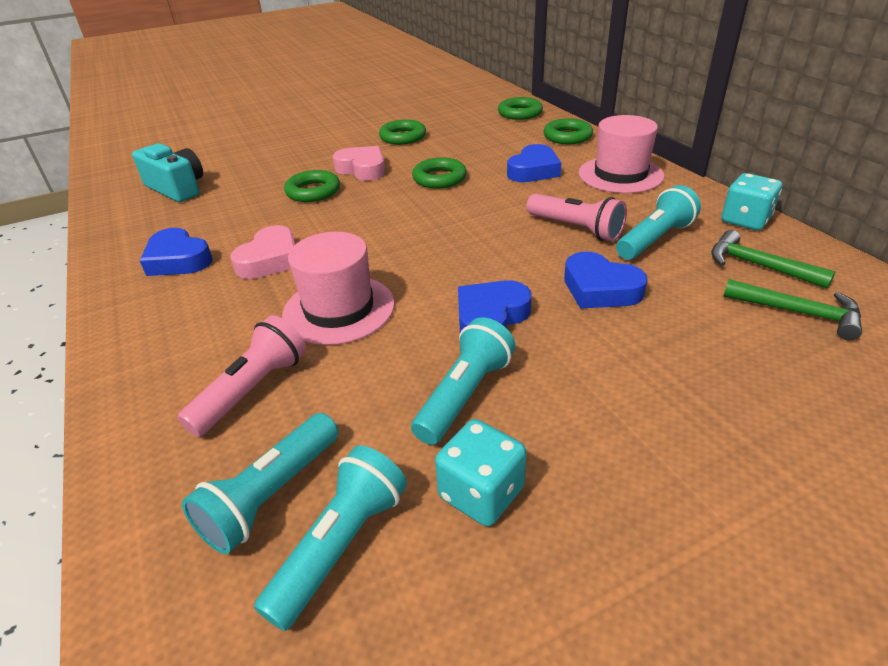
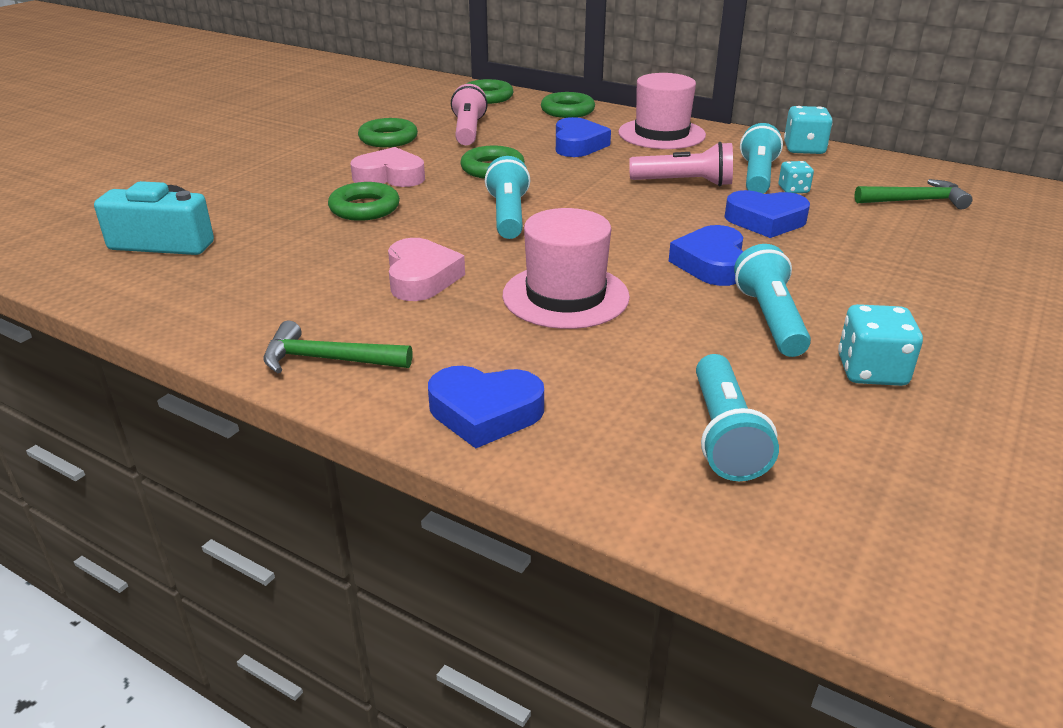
camera: 35 degrees left, 5 degrees down
blue heart [140,228,212,276] -> blue heart moved to [428,366,544,448]
pink flashlight [177,315,306,437] -> pink flashlight moved to [451,84,488,145]
turquoise flashlight [254,445,407,631] -> turquoise flashlight moved to [485,156,530,239]
green hammer [711,230,836,289] -> green hammer moved to [264,321,412,373]
none -> turquoise dice [778,161,814,193]

